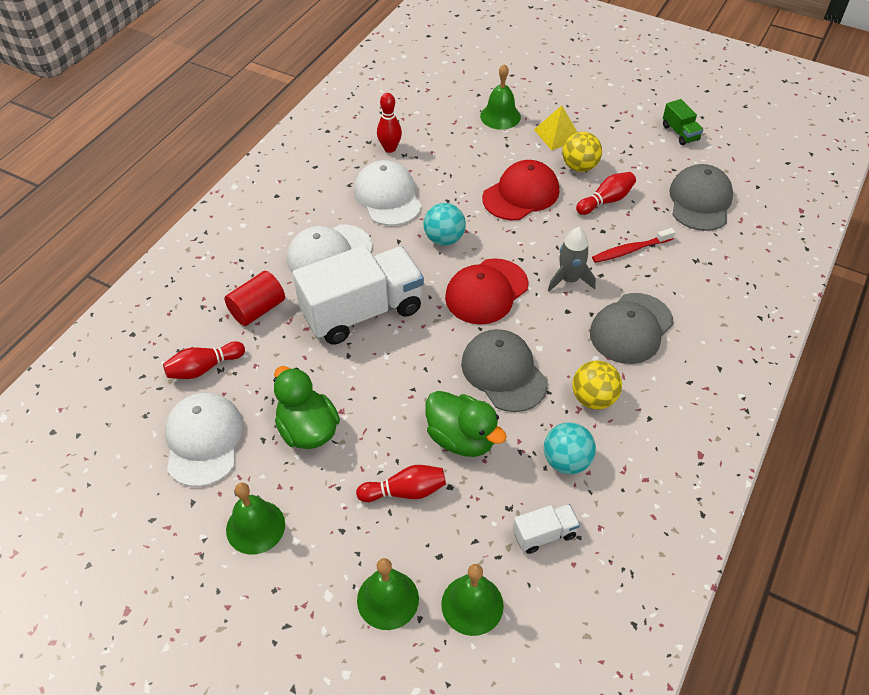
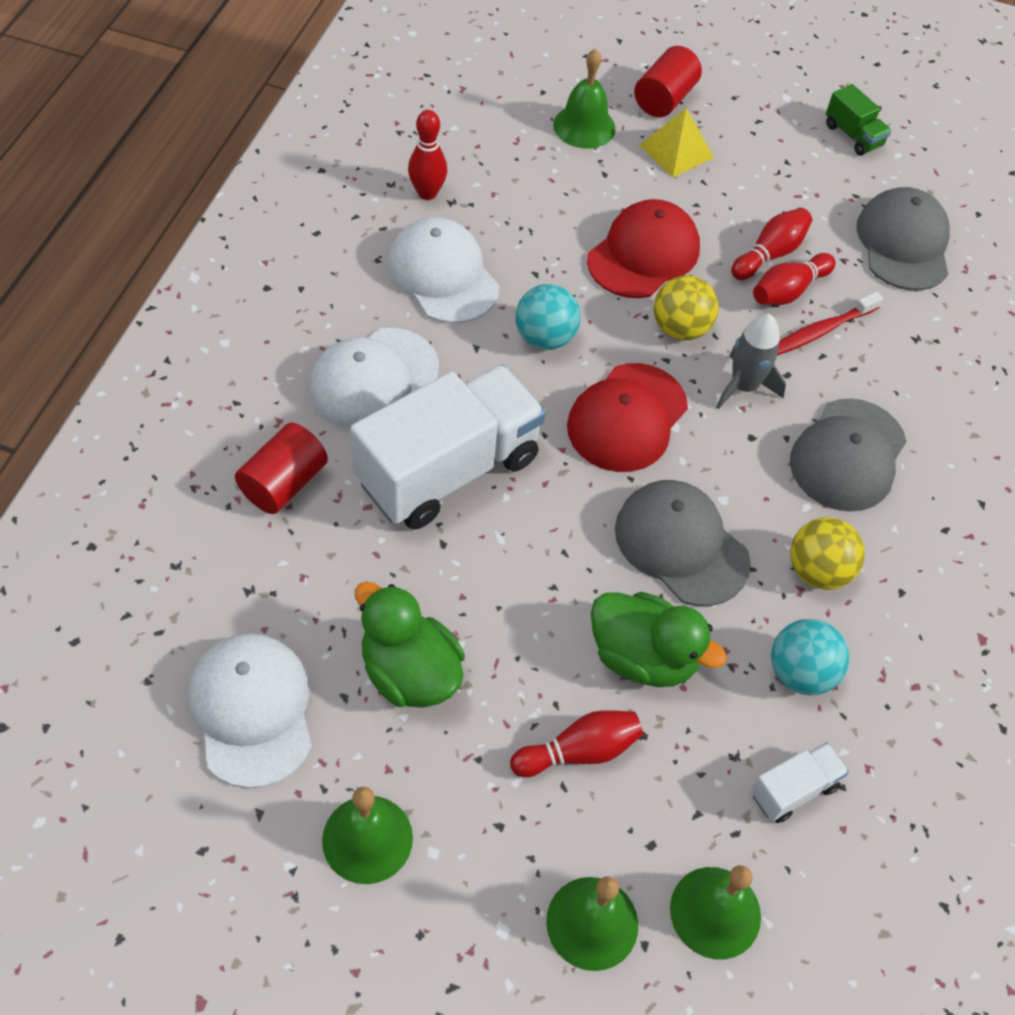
camera: 15 degrees left, 5 degrees up
red bowling pin [163,341,245,379] -> red bowling pin moved to [753,253,835,305]
yellow ball [562,132,602,172] -> yellow ball moved to [654,276,718,340]
none -> red cylinder [634,46,702,117]

